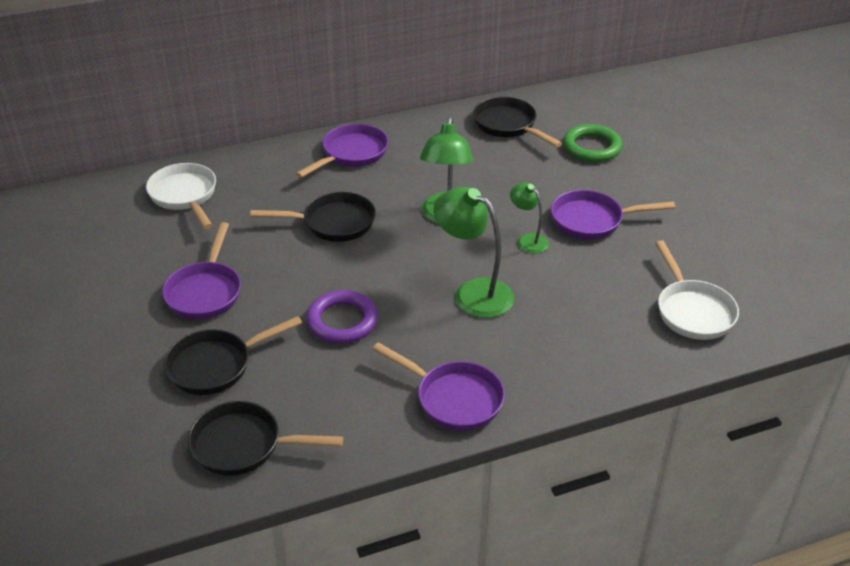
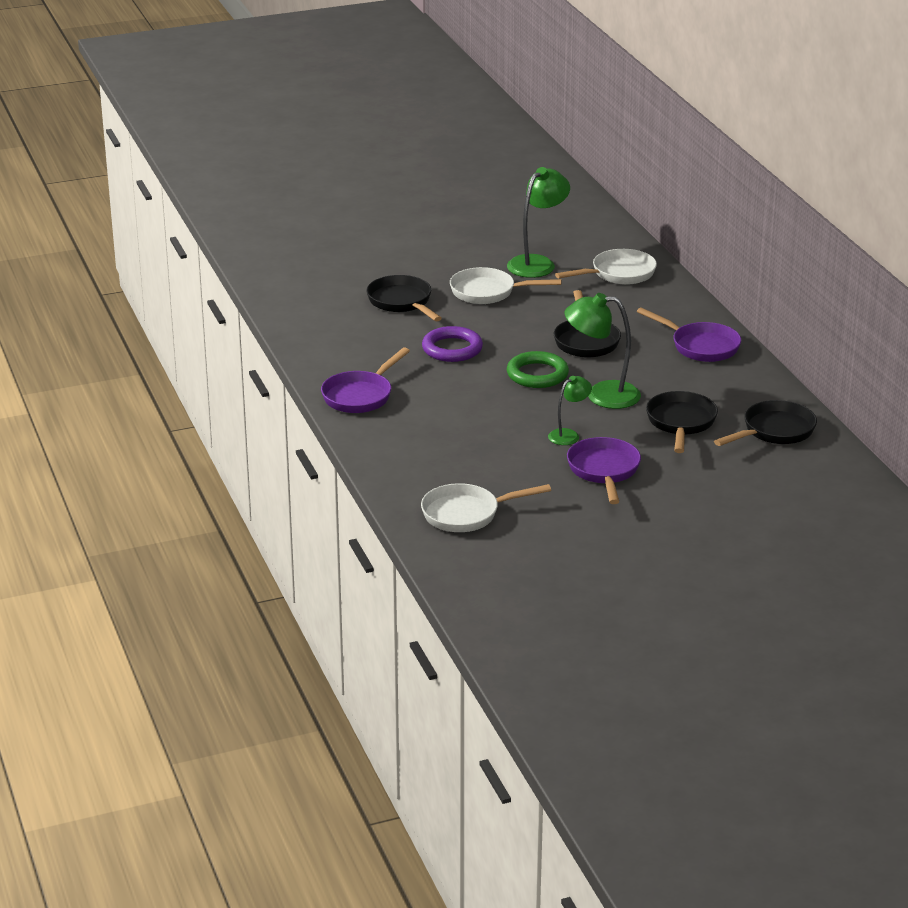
camera: 90 degrees right, 10 degrees down
purple pan [162,222,241,320] -> white pan [450,267,562,304]
black pan [188,401,344,476] -> black pan moved to [646,391,718,453]
green lamp [434,187,514,318] -> green lamp moved to [507,167,570,278]
green ring [563,124,622,162] -> green ring moved to [507,351,569,388]

